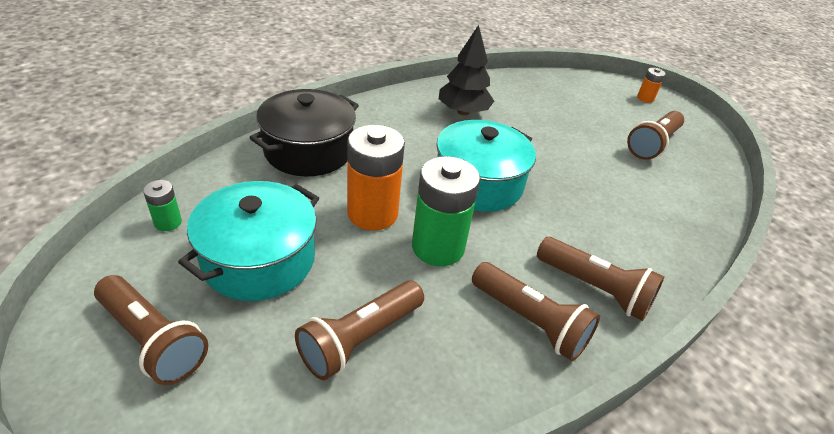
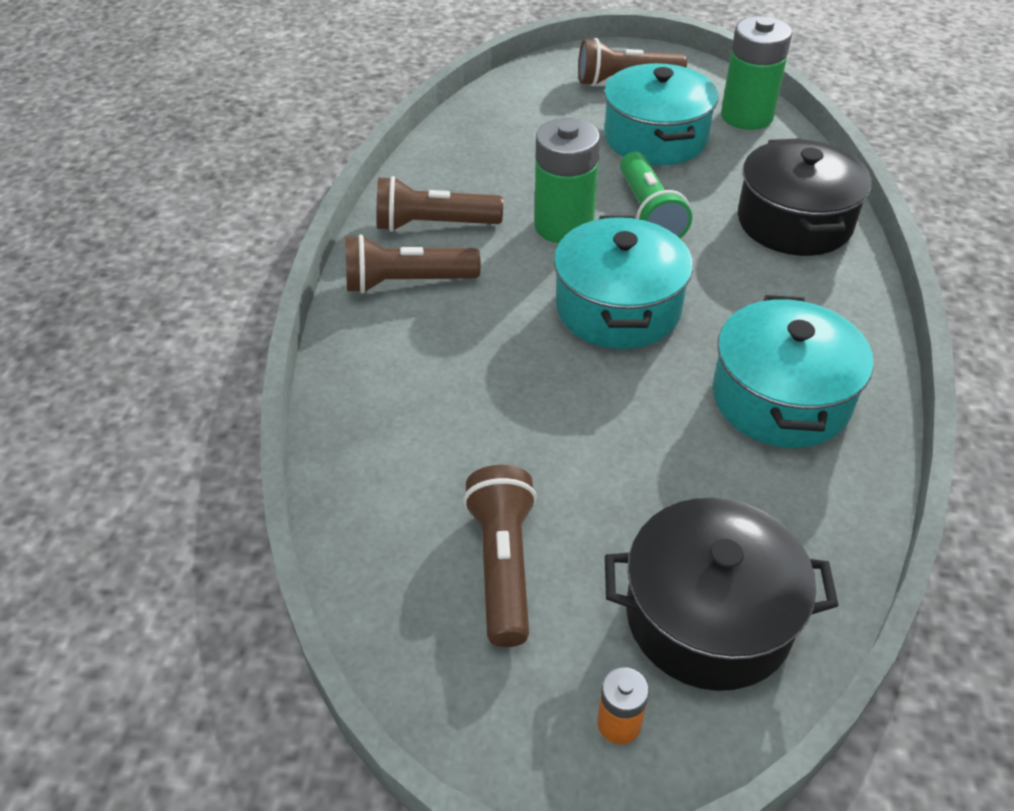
camera: 140 degrees right, 5 degrees up
green battery [143,180,182,231] -> green battery [721,16,792,130], size x2.11
brown flashlight [295,280,424,380] -> none
orange battery [347,125,405,231] -> green flashlight [620,152,692,238]
black tree [439,25,494,115] -> turquoise pot [713,295,874,448]
none -> black pot [605,498,839,691]

